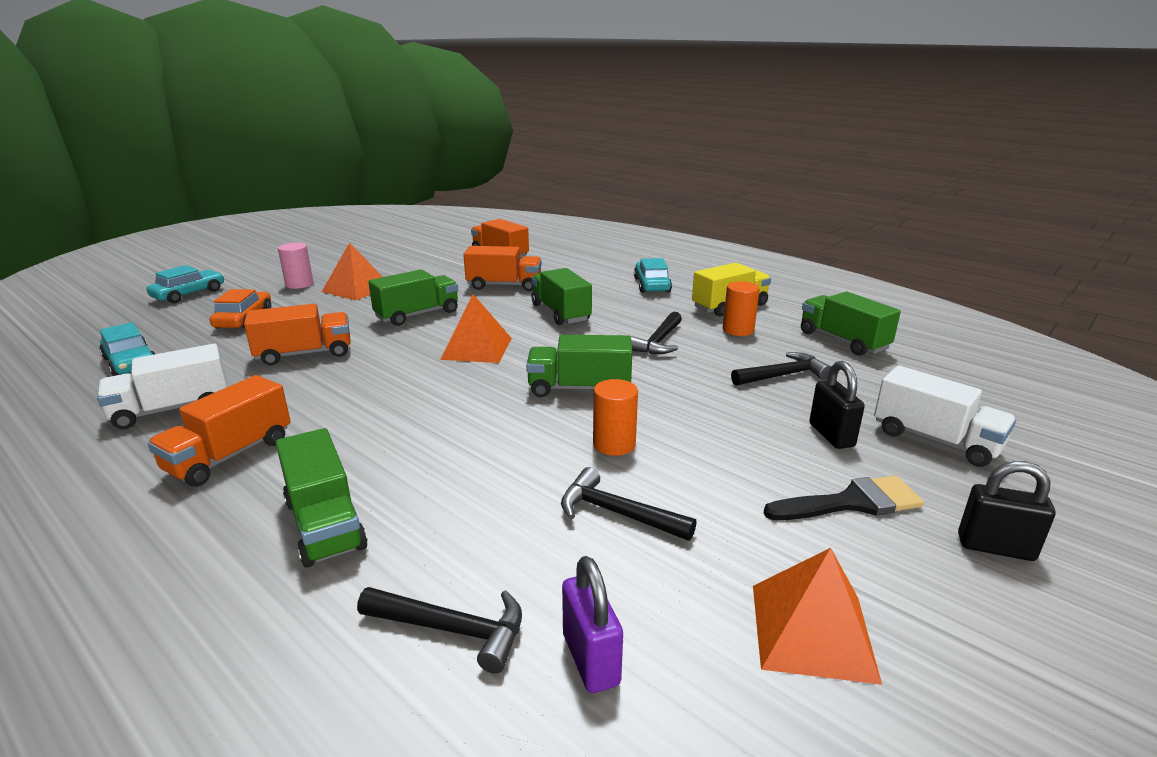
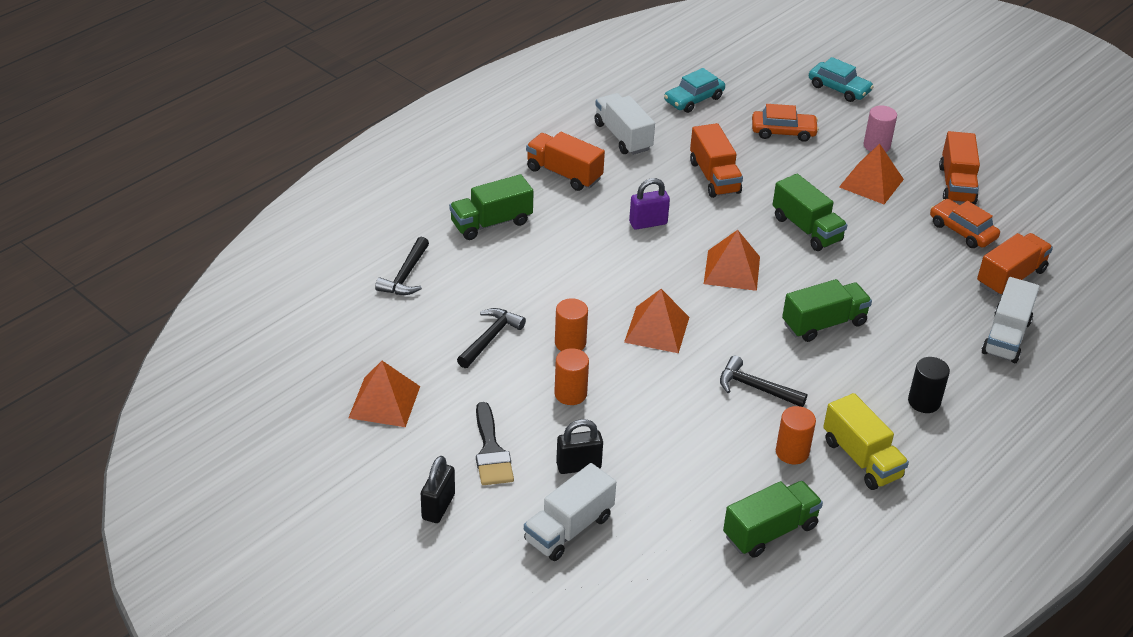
camera: 90 degrees right, 15 degrees up
orange truck [463,246,542,291] -> orange truck moved to [939,131,980,205]
green truck [526,335,632,397] -> orange pyramid [624,289,689,353]
purple padlock [562,556,623,693] -> purple padlock moved to [629,178,670,230]
turquoise car [634,258,672,293] -> black cylinder [908,357,950,413]
black hammer [731,352,831,386] -> none
none -> orange cylinder [554,348,589,405]
none -> orange car [930,199,1000,248]
none -> white truck [982,277,1039,363]

